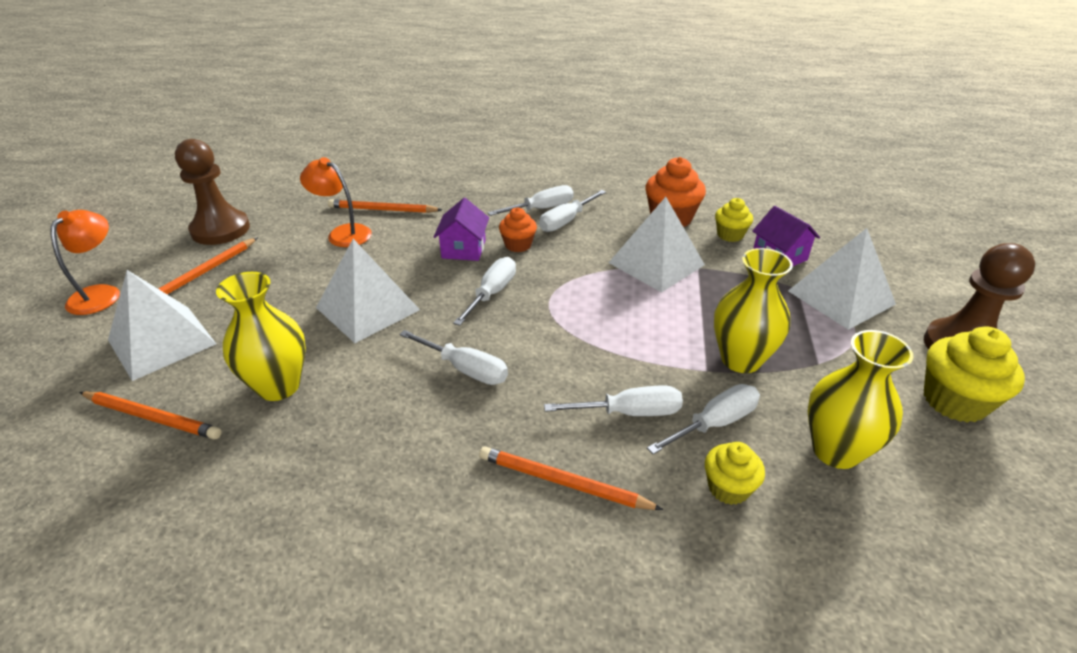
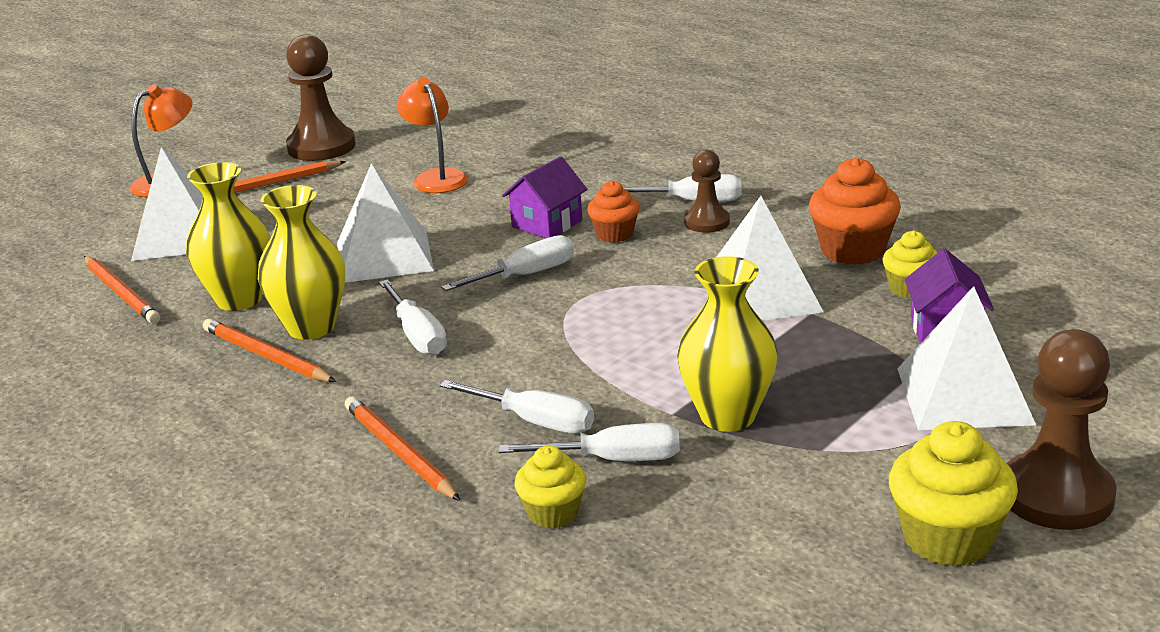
camera: 35 degrees right, 10 degrees down
orange pencil [328,199,442,213] -> orange pencil moved to [203,319,336,382]
white screwdriver [539,190,606,232] -> brown pawn [684,149,730,233]
yellow vase [808,330,913,469] -> yellow vase moved to [258,185,345,340]

